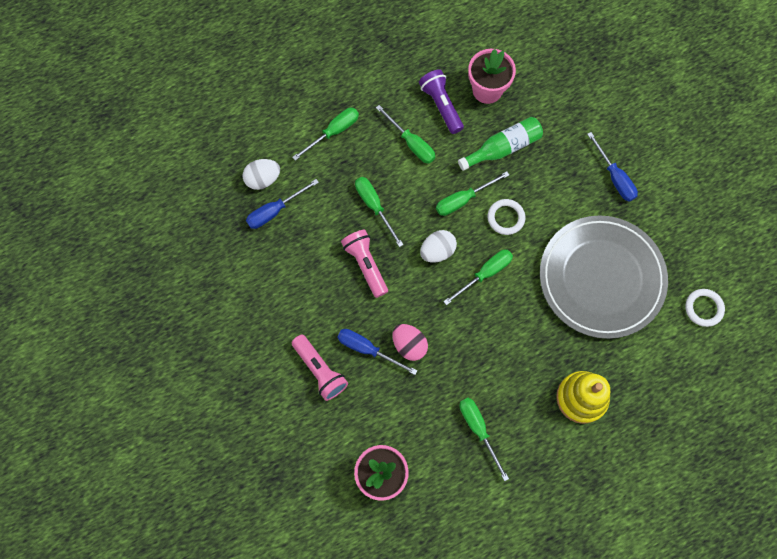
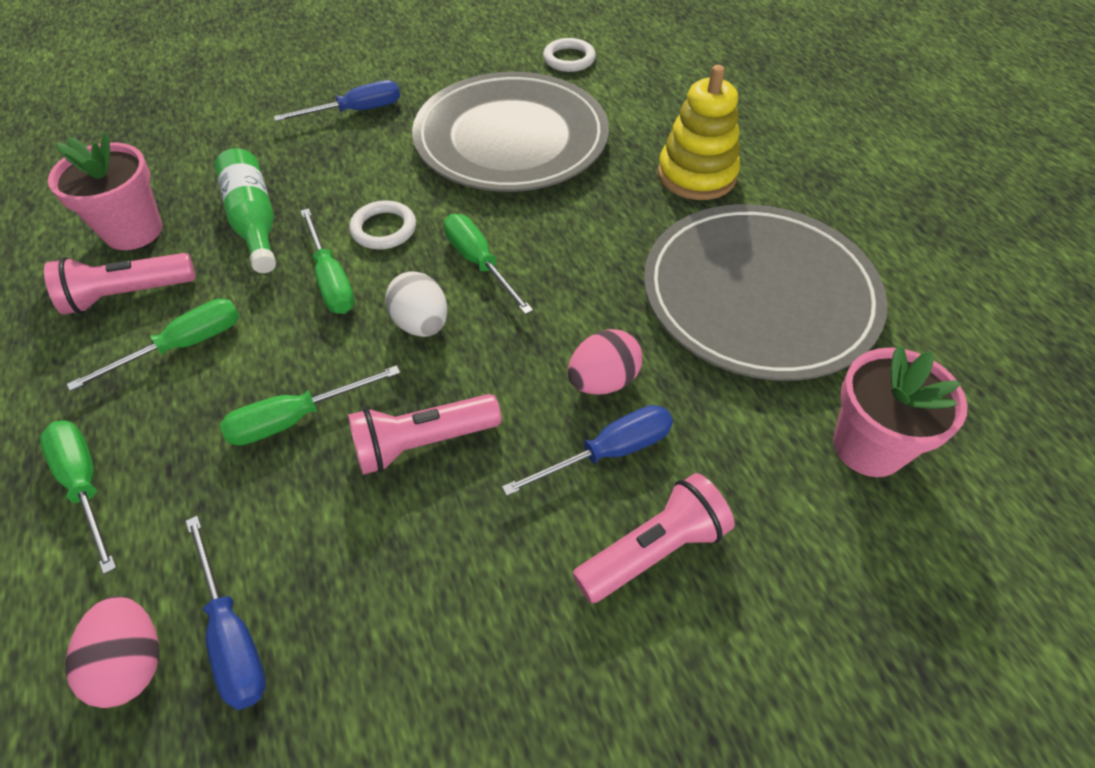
camera: 85 degrees left, 20 degrees down
white egg [243,159,280,190] -> pink egg [65,596,159,708]
blue screwdriver [338,329,417,375] -> blue screwdriver turned 150 degrees counterclockwise [502,405,673,496]
purple flashlight [419,69,464,134] -> pink flashlight [44,253,196,314]
green screwdriver [460,398,509,481] -> grey plate [644,204,888,381]

